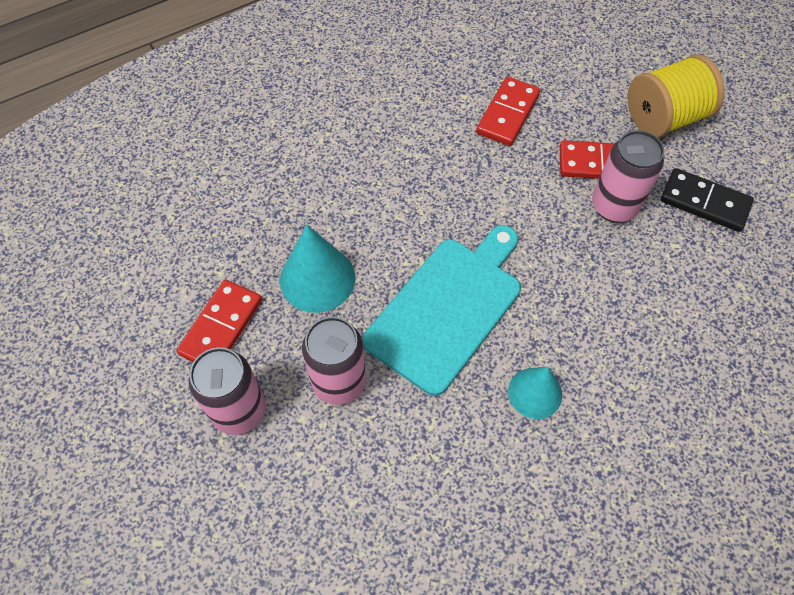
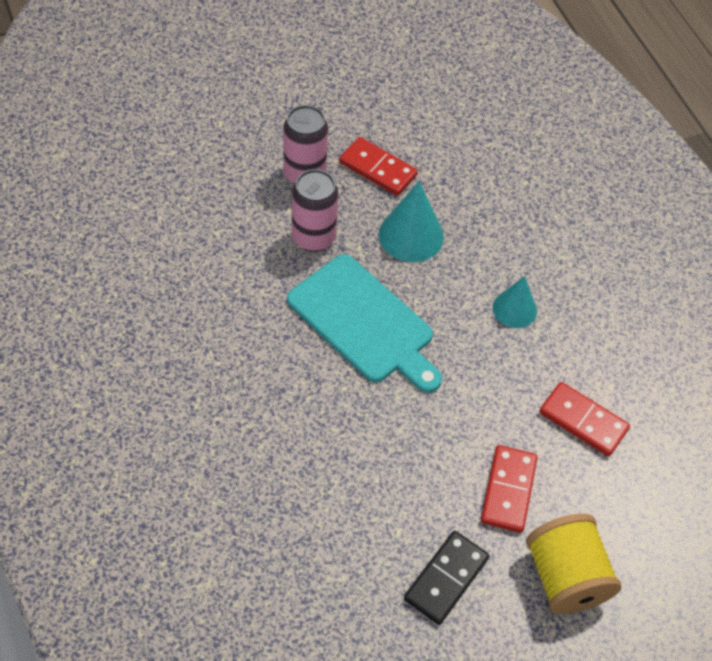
camera: 95 degrees right, 5 degrees down
turquoise cone [508,367,562,419] -> turquoise cone moved to [493,276,537,328]
pink can [592,130,664,222] -> none

